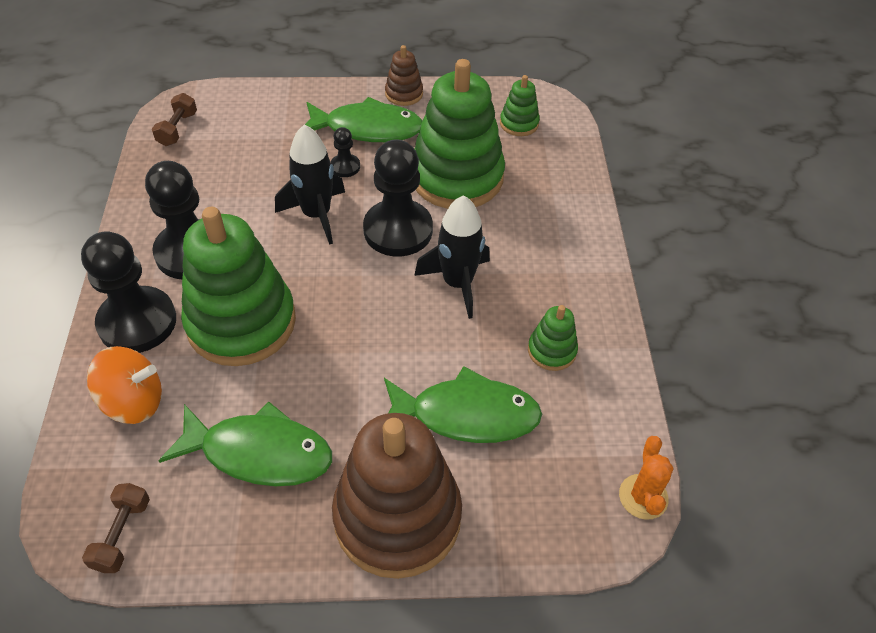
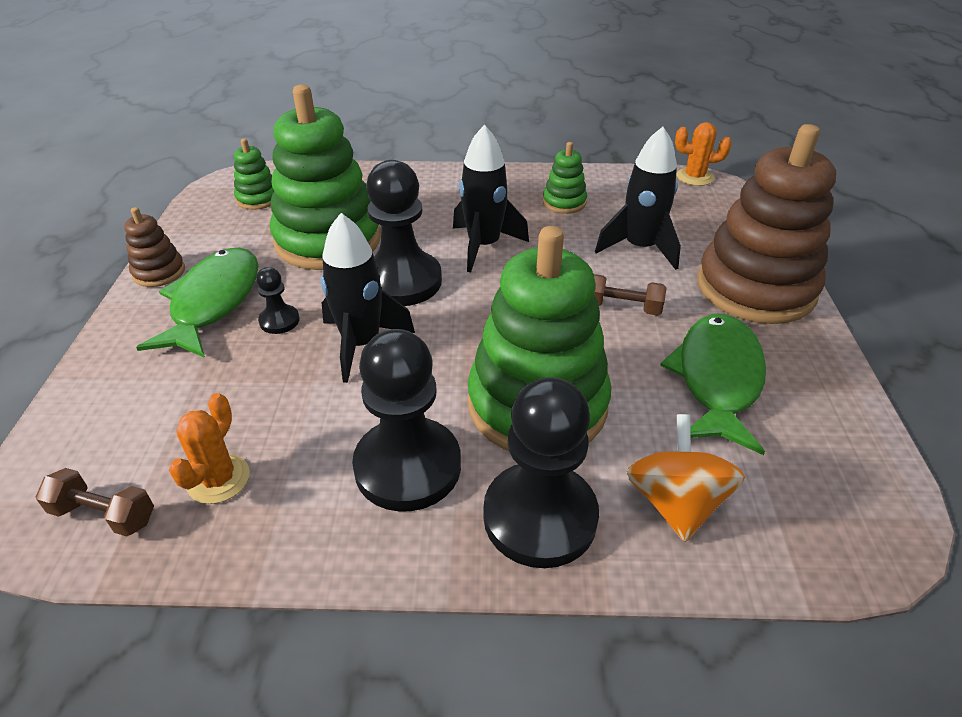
camera: 85 degrees left, 10 degrees down
brown dumbbell [82,483,150,573] -> brown dumbbell moved to [594,274,666,316]
green fish [384,366,542,443] -> black rocket [595,127,681,270]
none -> orange cactus [169,393,250,504]

